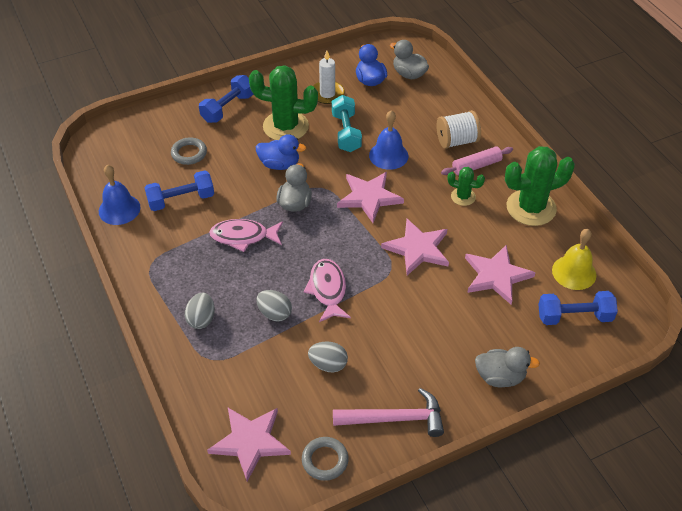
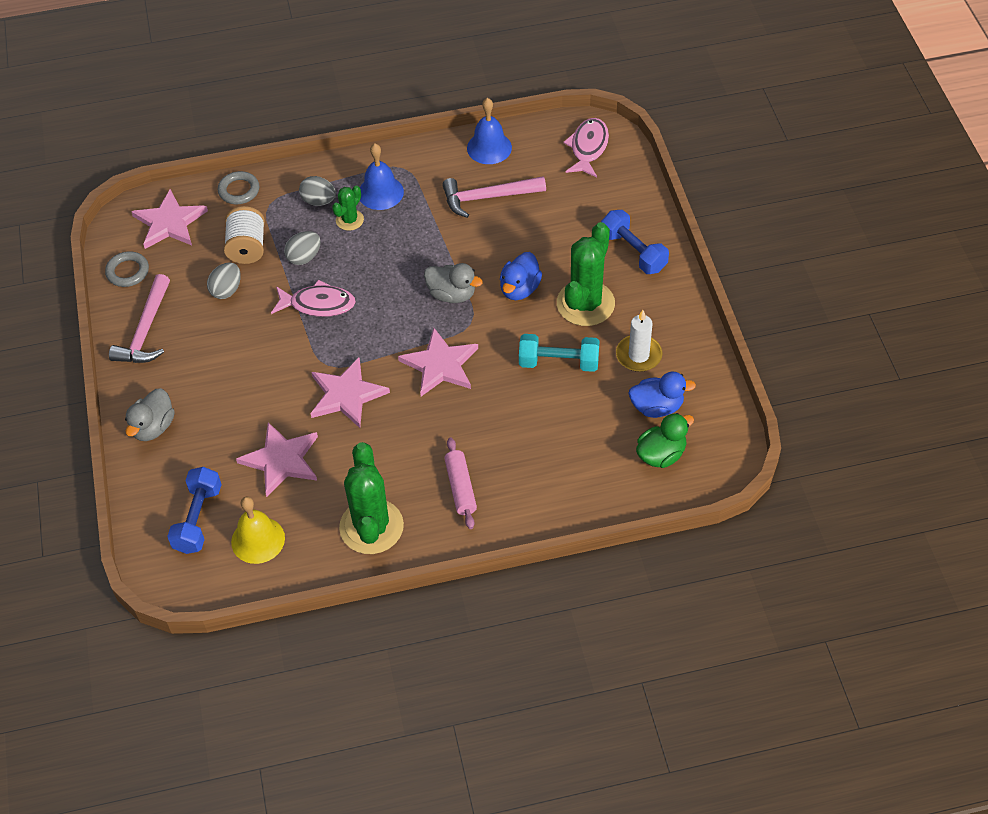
camera: 105 degrees right, 5 degrees up
blue dumbbell [144,170,214,211] -> pink hammer [442,176,546,218]
grey ring [171,137,207,165] -> grey ring moved to [218,171,259,204]
pink fish [209,219,283,252] -> pink fish moved to [563,118,609,177]
blue bell [369,110,408,170] -> blue bell moved to [360,143,404,210]
grey duck [390,40,429,79] -> green duck [636,413,694,468]
white spool [437,110,481,149] -> white spool moved to [224,206,265,264]
green cactus [448,167,485,206] -> green cactus moved to [332,185,364,231]

